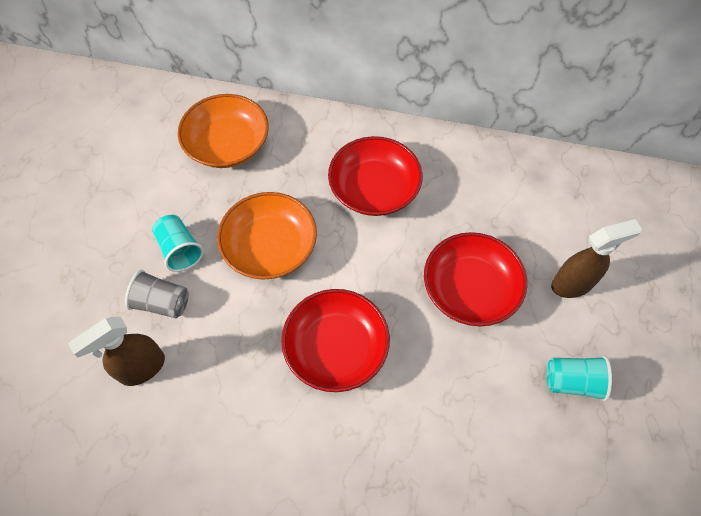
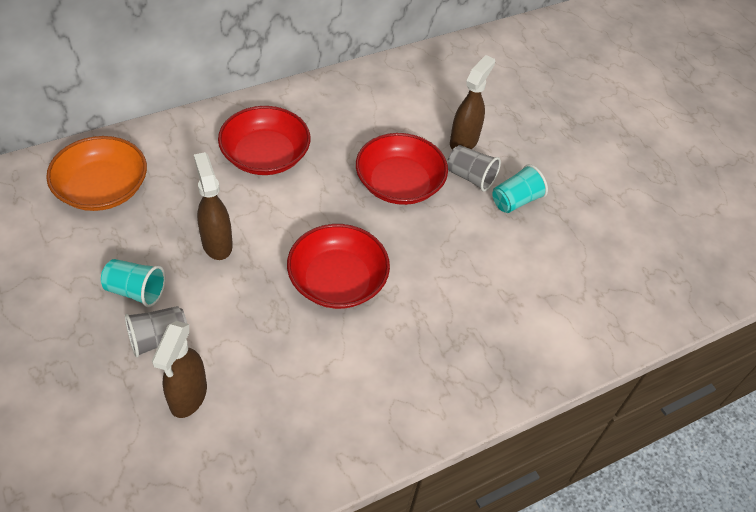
camera: 45 degrees left, 10 degrees down
orange bowl [217,192,317,280] -> brown spray bottle [194,152,233,260]
none -> grey cup [447,145,501,192]

